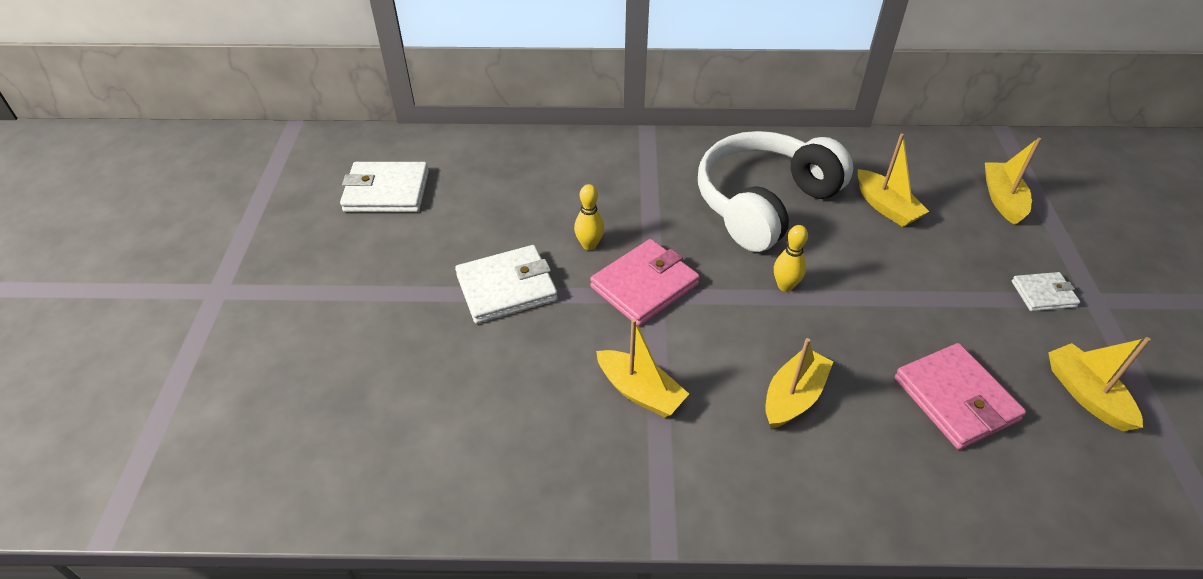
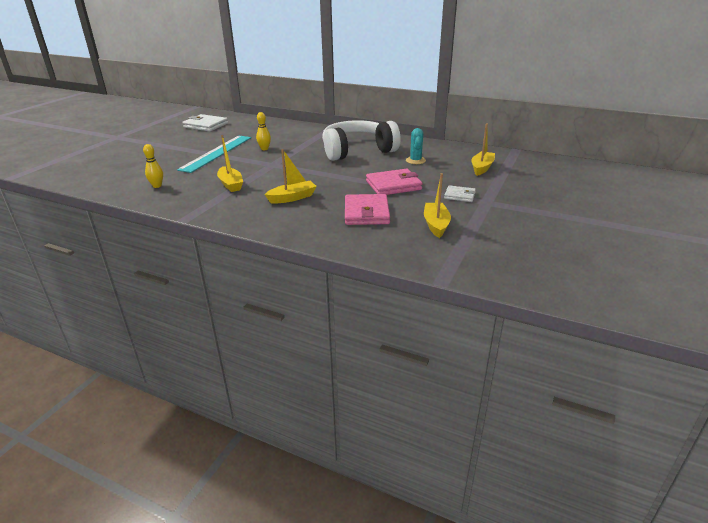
camera: 25 degrees right, 15 degrees down
white wallet [455,245,558,324] -> turquoise ruler [177,136,251,173]
pink wallet [590,239,700,326] -> pink wallet moved to [366,169,423,195]
yellow bowling pin [774,225,808,292] -> yellow bowling pin moved to [143,144,163,188]
yellow boat [858,133,929,227] -> turquoise cactus [406,128,426,164]

